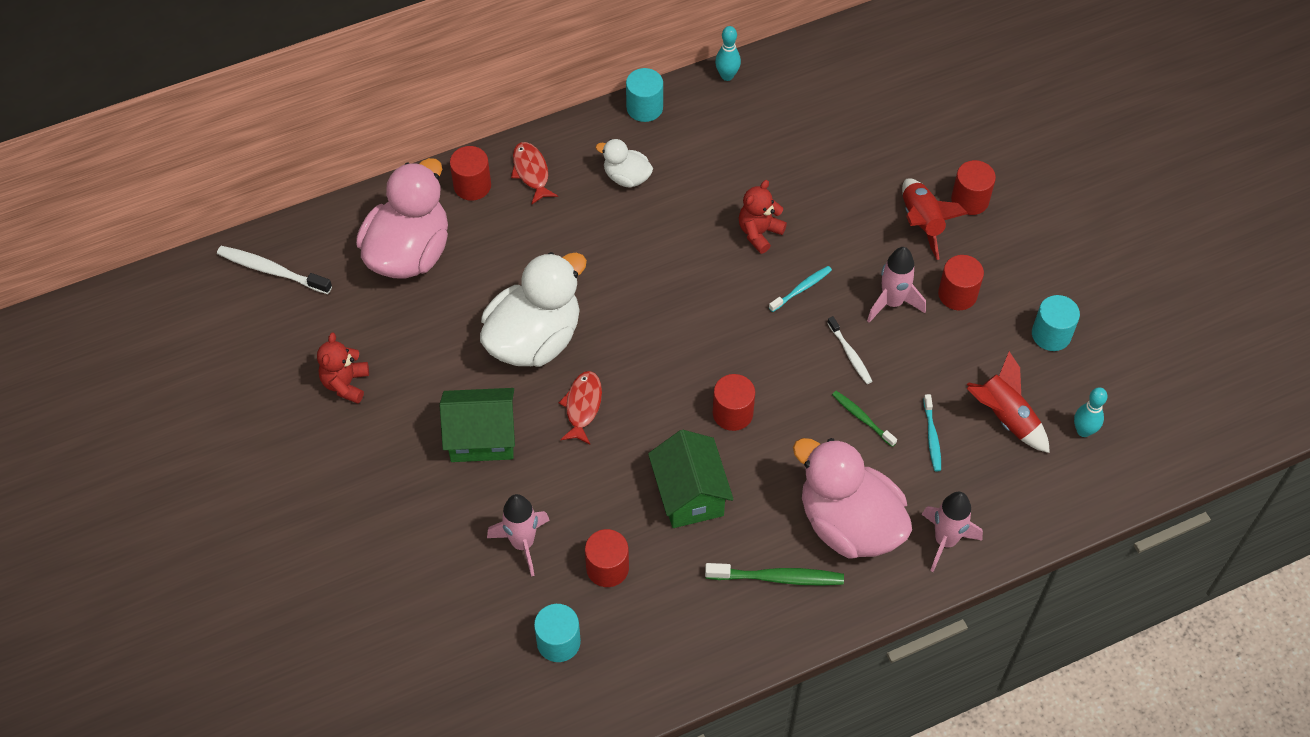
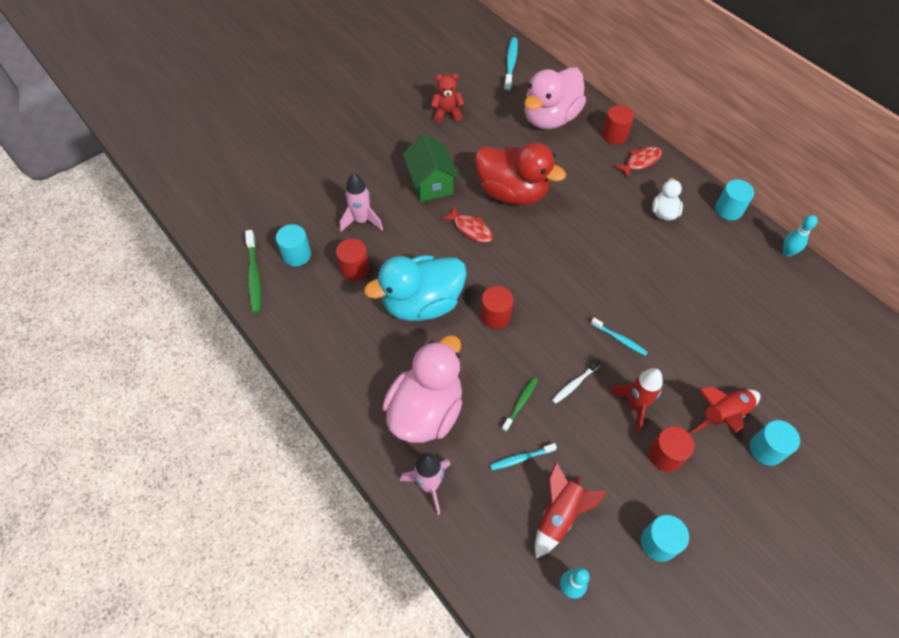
camera: 75 degrees right, 0 degrees up
white toothbrush [217,246,332,294] -> turquoise toothbrush [504,37,518,91]
pink duck [356,158,448,279] -> pink duck turned 120 degrees clockwise [524,67,586,129]
white duck [480,252,587,367] -> red duck [475,143,566,205]
red fish [559,371,602,444] -> red fish turned 45 degrees clockwise [441,206,493,243]
green house [648,430,734,528] -> turquoise duck [364,255,467,321]
green toothbrush [705,563,844,586] -> green toothbrush moved to [245,230,261,313]
red teddy bear [739,180,787,254] -> none
pink rocket [867,247,926,323] -> red rocket [609,368,663,433]
red cylinder [951,160,996,215] -> turquoise cylinder [750,420,800,466]

